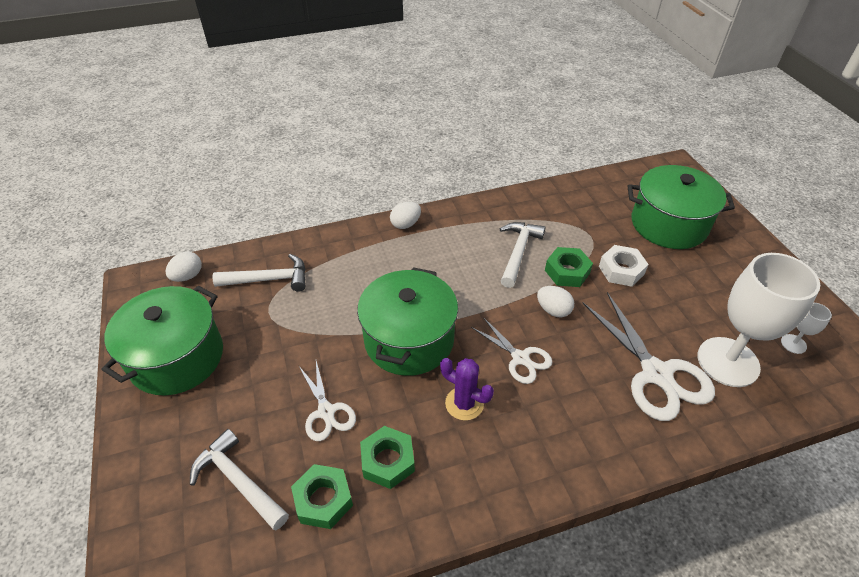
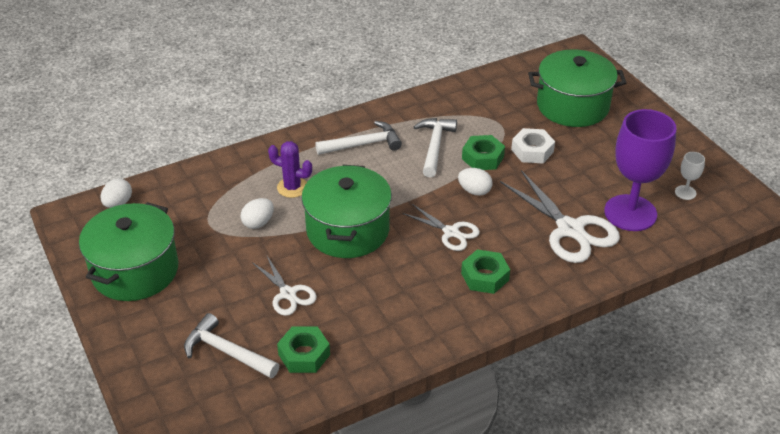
camera: 10 degrees left, 5 degrees down
white hammer [212,254,306,292] -> white hammer moved to [315,121,402,155]
green nut [360,426,415,489] -> green nut moved to [461,249,510,294]
white egg [390,202,421,229] -> white egg moved to [241,198,274,229]
purple cactus [440,358,494,420] -> purple cactus moved to [268,141,312,198]
white goblet [698,253,820,387] -> purple goblet [604,109,676,231]

